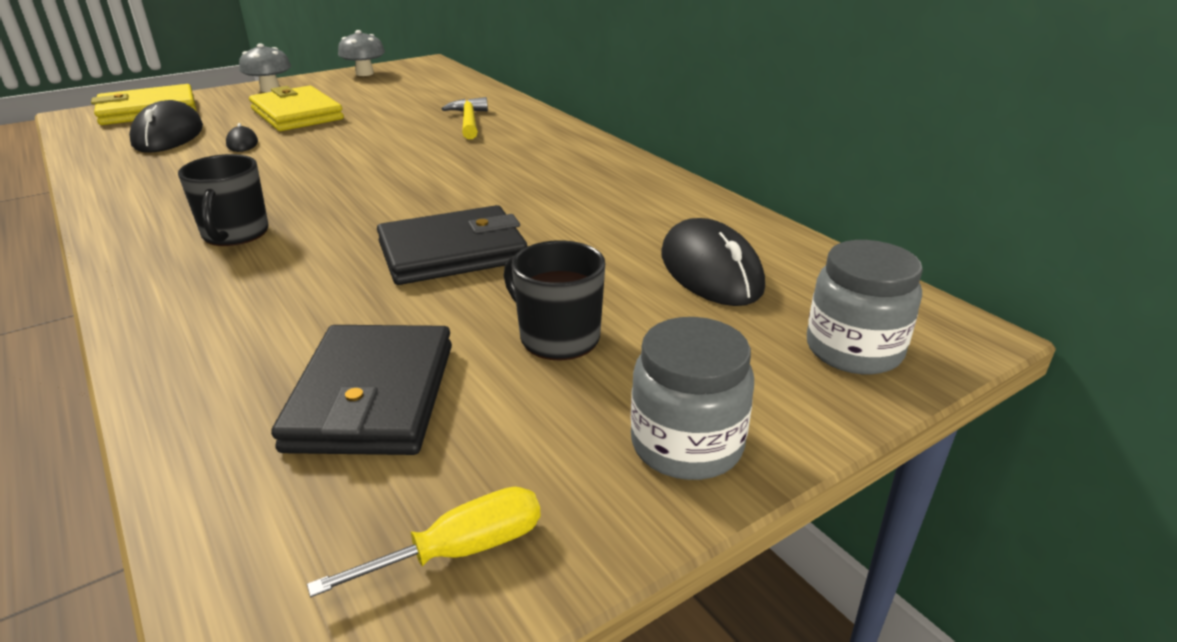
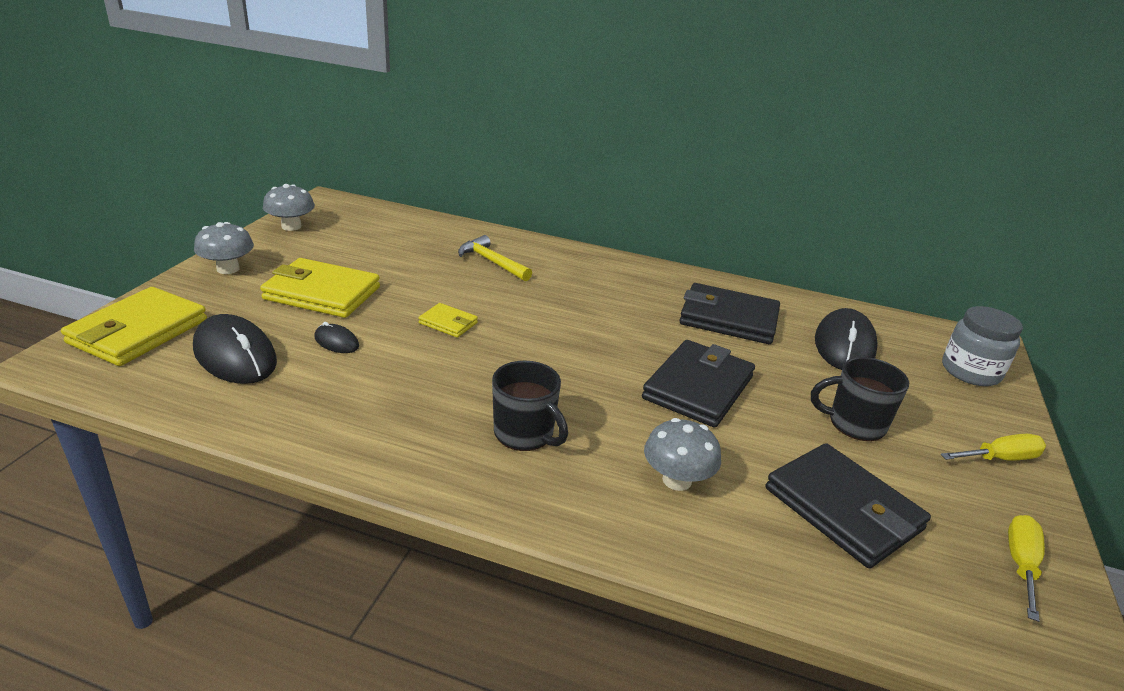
camera: 40 degrees left, 0 degrees up
grey jar [631,317,754,480] -> yellow screwdriver [941,434,1046,461]
black mouse [662,218,765,306] -> black mouse turned 75 degrees clockwise [815,308,878,370]
none -> yellow wallet [419,303,478,338]
none -> grey mushroom [644,418,721,491]
none -> black wallet [679,283,780,344]

